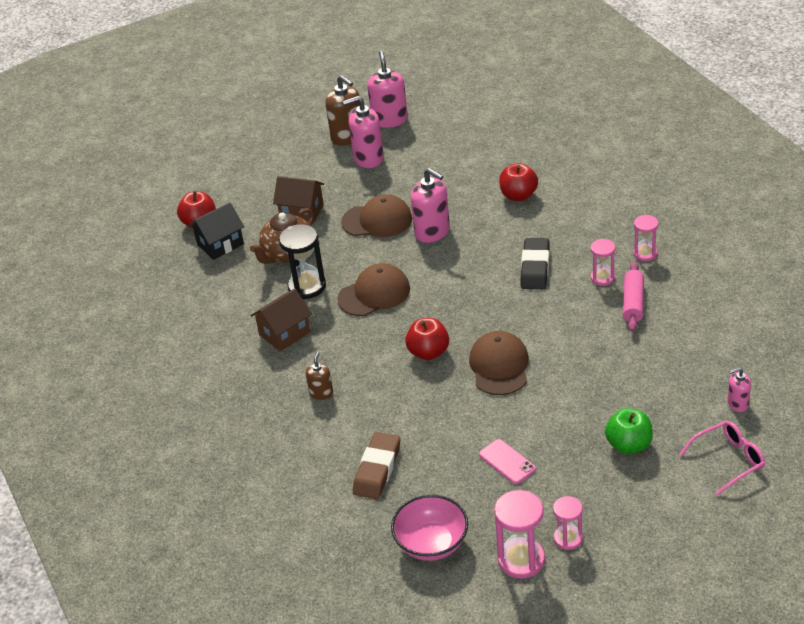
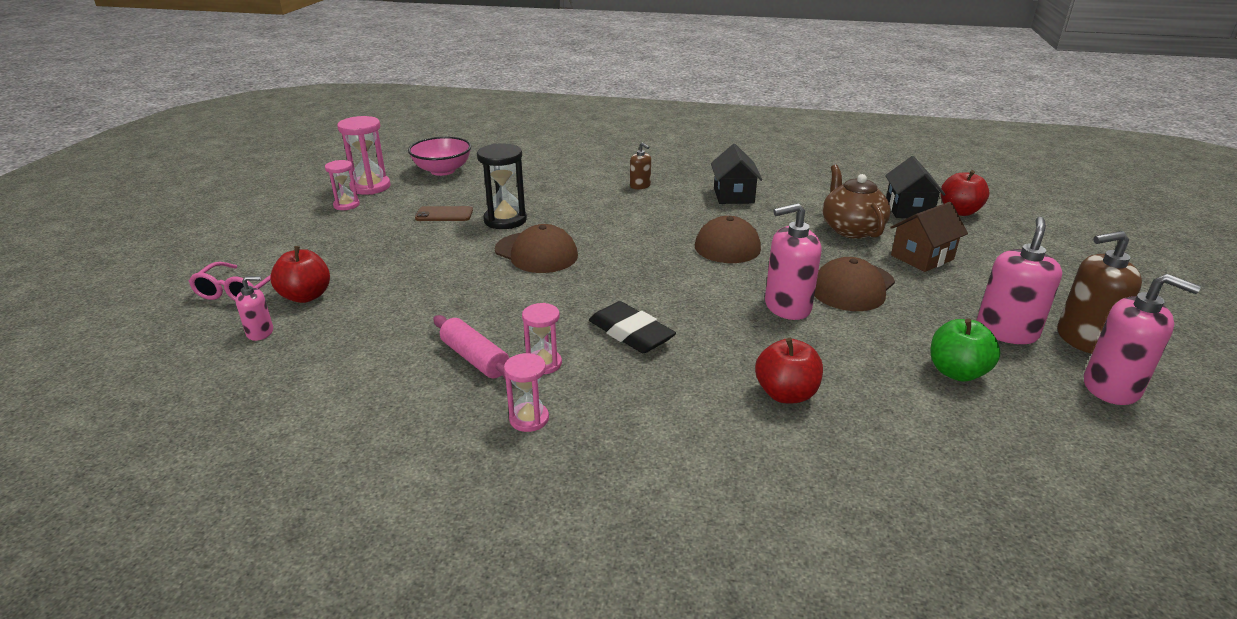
camera: 125 degrees right, 10 degrees down
brown house [250,289,312,351] -> black house [711,144,762,204]
black hourglass [279,224,326,299] -> black hourglass moved to [477,143,527,229]
brown eraser [353,432,400,499] -> none
red apple [405,318,449,360] -> red apple moved to [270,246,330,303]
pink phone [479,439,536,484] -> brown phone [415,206,473,221]
green apple [605,408,653,454] -> green apple moved to [930,318,1001,382]
pink soap dispenser [727,368,751,412] -> pink soap dispenser turned 45 degrees clockwise [236,276,273,341]

